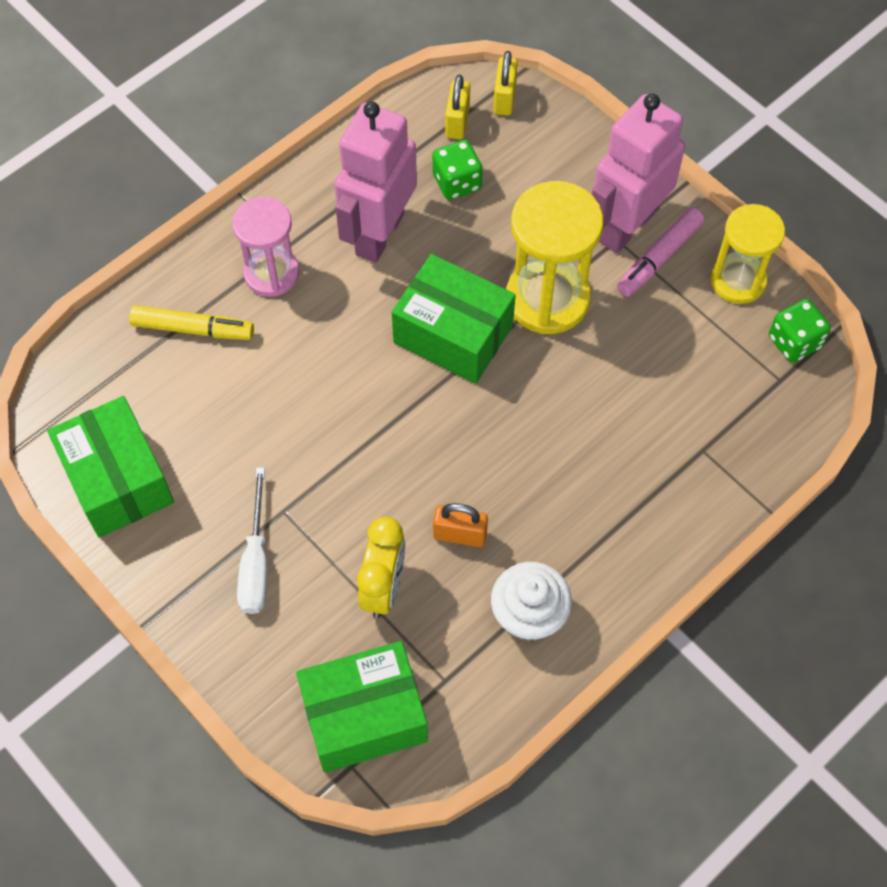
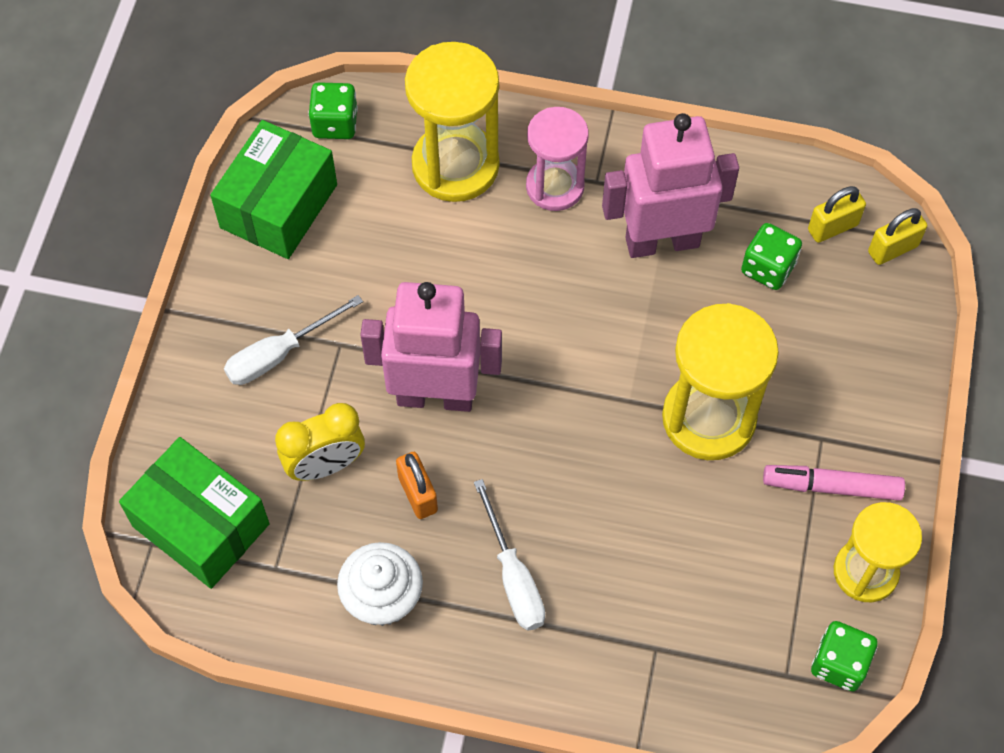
camera: 55 degrees right, 0 degrees up
yellow marker [129,305,254,340] -> yellow hourglass [405,42,499,202]
green box [392,254,516,384] -> none
pink robot [592,94,685,253] -> pink robot moved to [360,282,502,412]
none -> green dice [308,82,358,139]
none -> white screwdriver [474,479,545,631]

